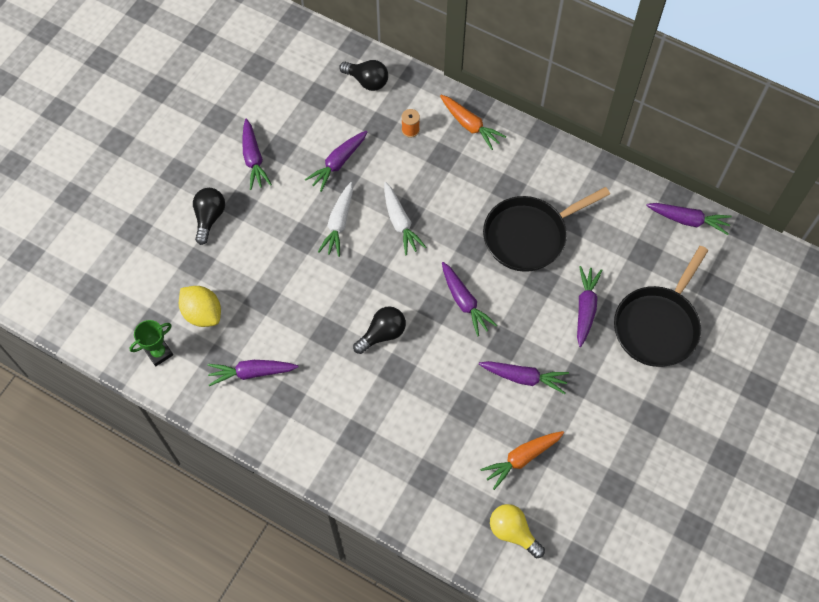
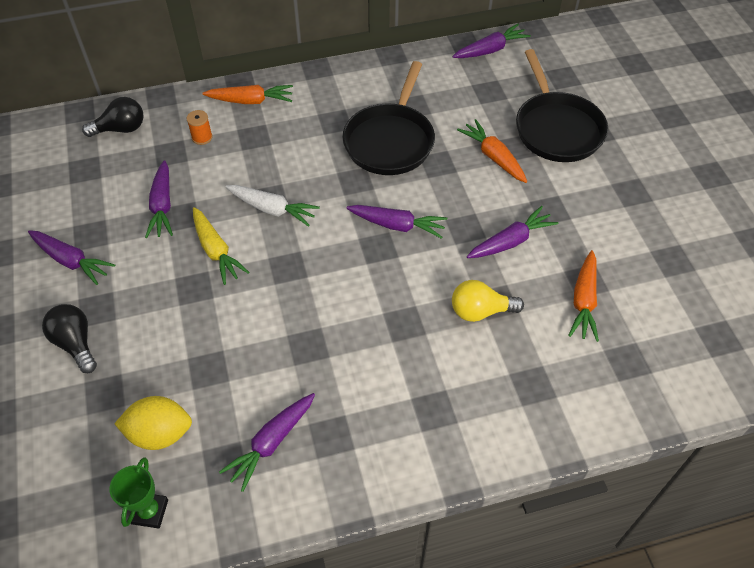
camera: 45 degrees left, 10 degrees down
white carrot [318,182,353,257] -> yellow carrot [193,207,249,285]
black light bulb [353,306,406,354] -> none
yellow light bulb [490,504,545,558] -> yellow light bulb moved to [452,280,524,322]
purple carrot [577,266,602,347] -> orange carrot [457,119,527,183]

